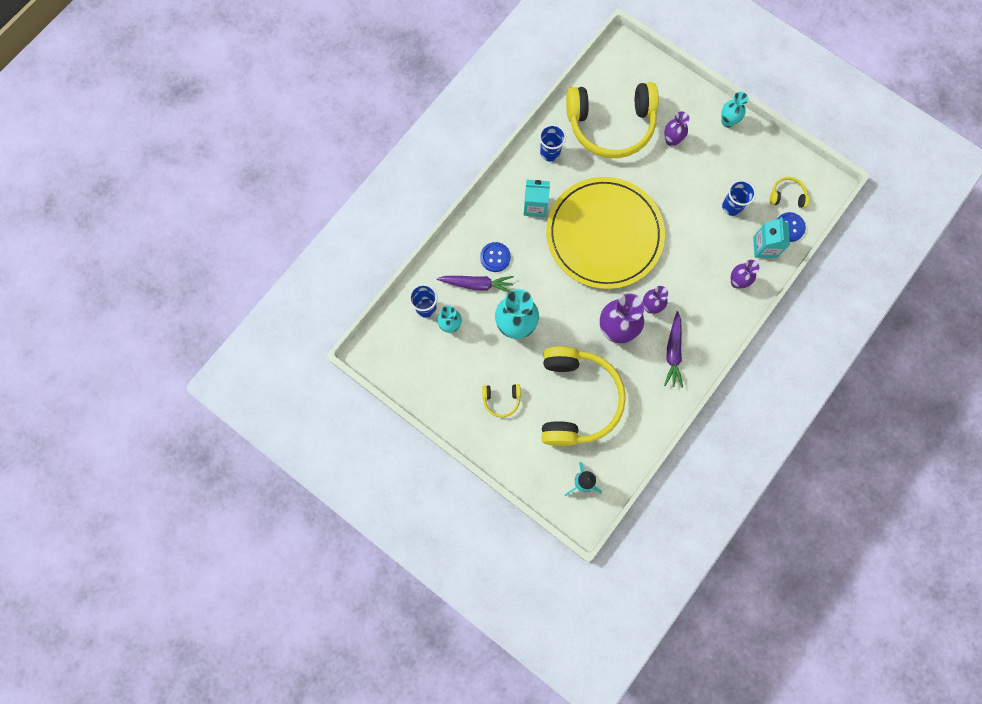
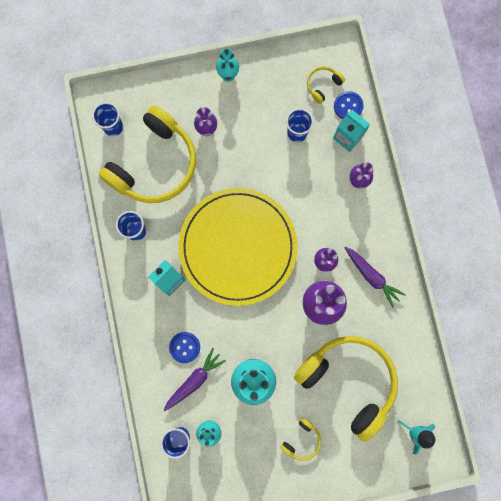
camera: 50 degrees left, 5 degrees up
none -> blue cup [92,102,123,136]

